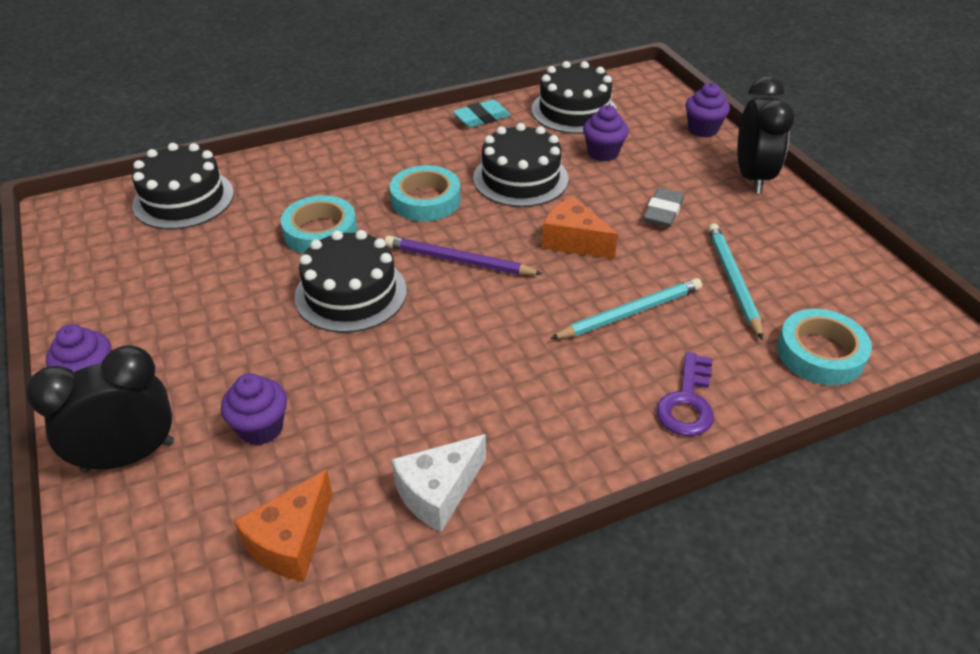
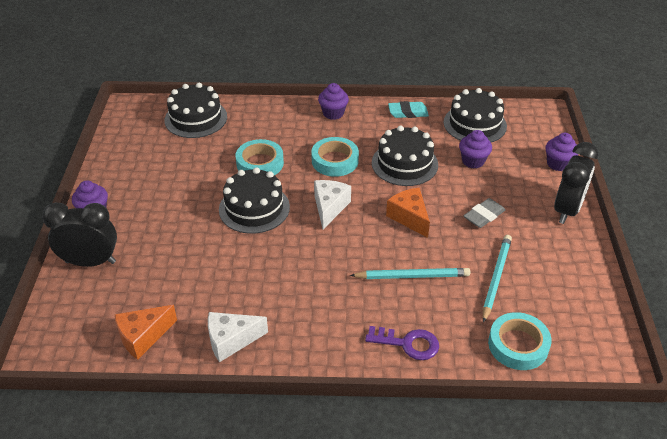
camera: 25 degrees right, 0 degrees up
purple cupcake [221,373,287,445] -> purple cupcake moved to [318,83,349,120]
purple pencil [385,236,543,275] -> white cheese [314,180,351,229]
purple key [656,352,714,436] -> purple key turned 120 degrees counterclockwise [365,326,439,360]

